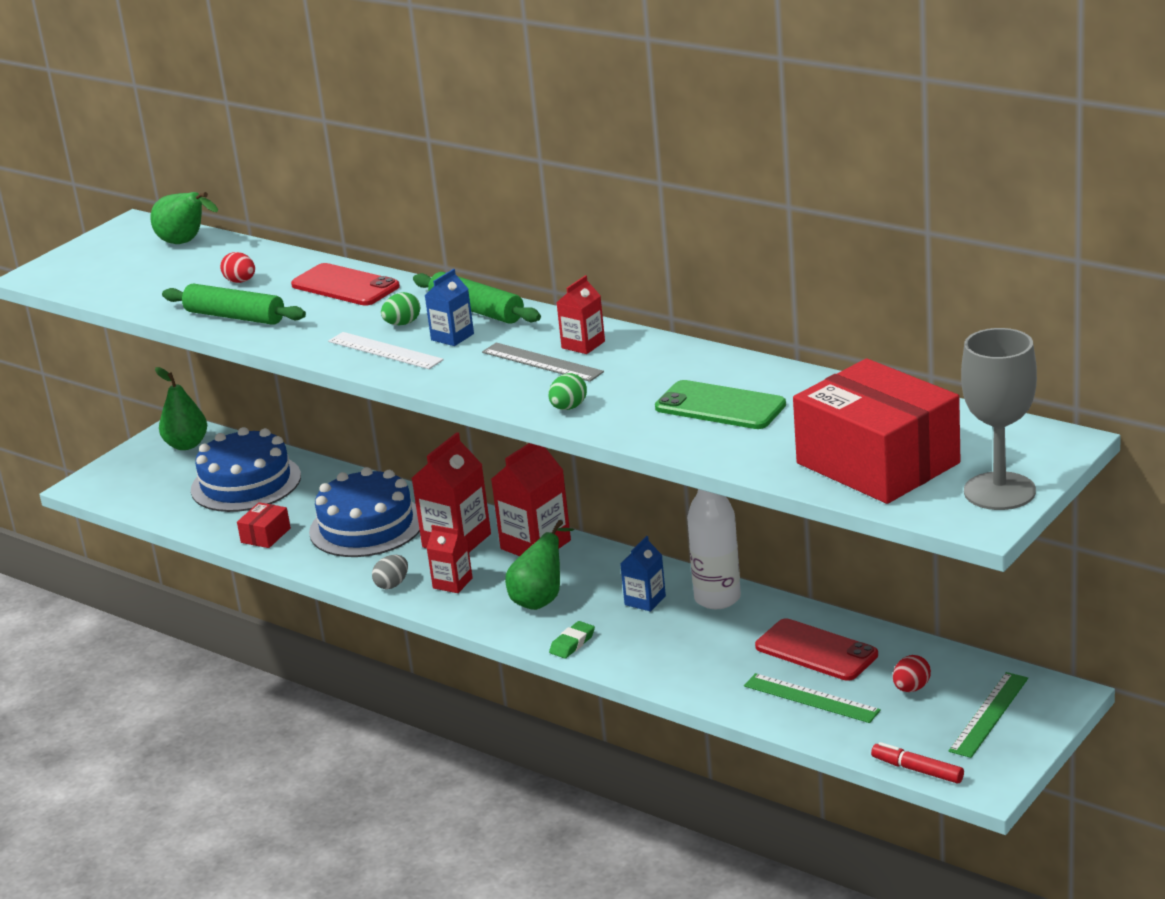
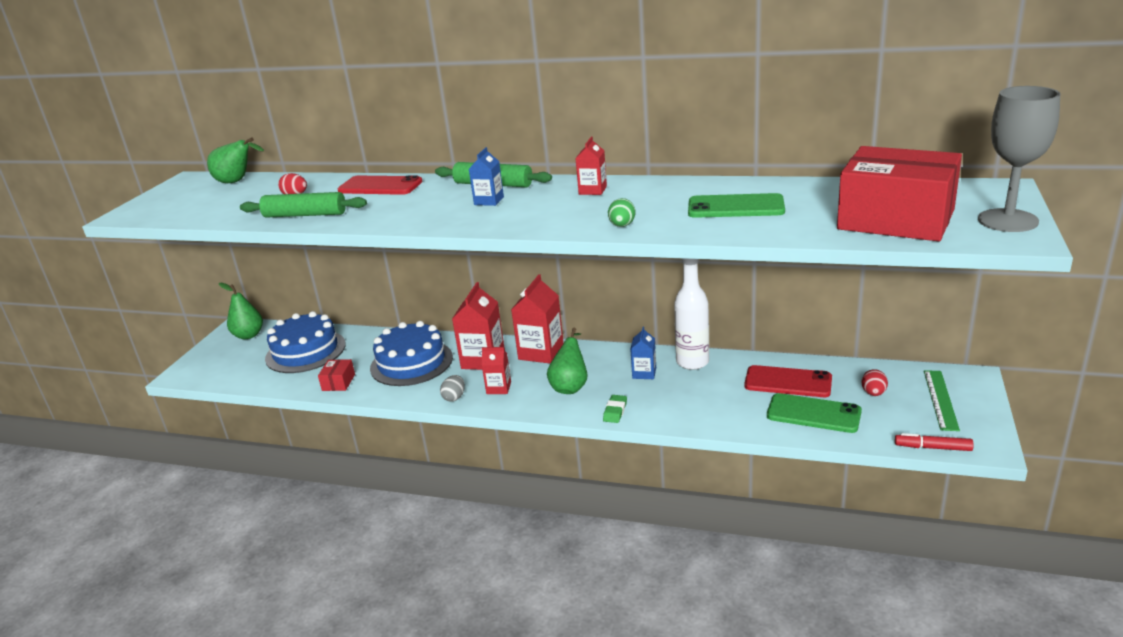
camera: 20 degrees left, 0 degrees up
white ruler [328,332,444,369] -> none
green egg [381,292,420,325] -> none
grey ruler [482,342,604,382] -> none
green ruler [744,673,881,723] -> green phone [767,393,862,433]

